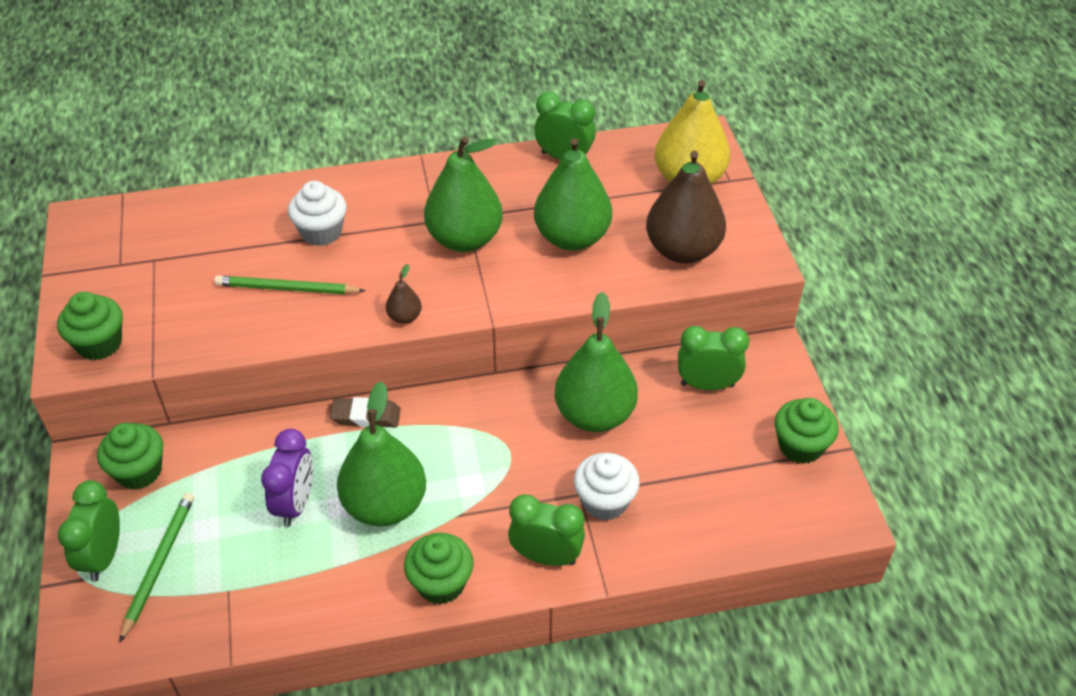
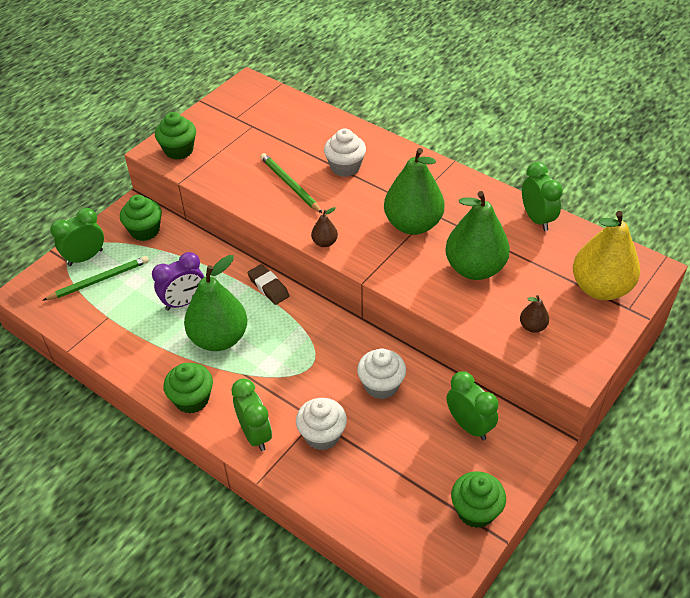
camera: 50 degrees right, 0 degrees up
green pear [555,292,638,432] -> white cupcake [357,349,406,399]
brown pear [646,151,726,264] -> brown pear [520,295,549,333], size x0.43

